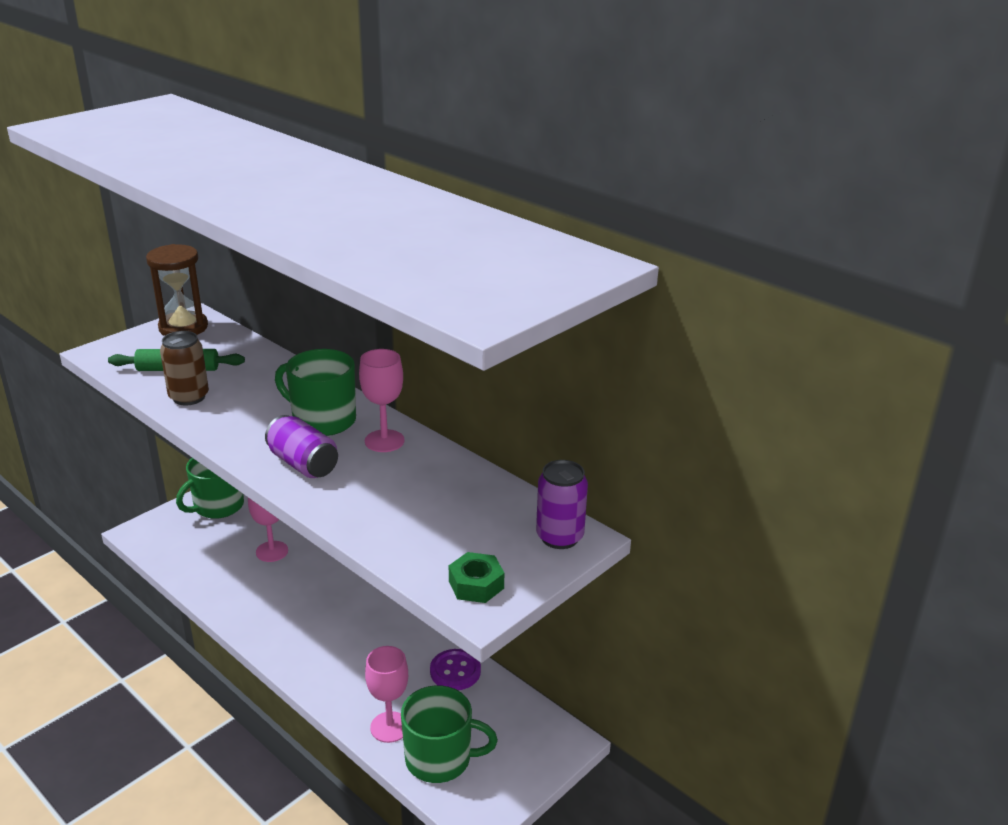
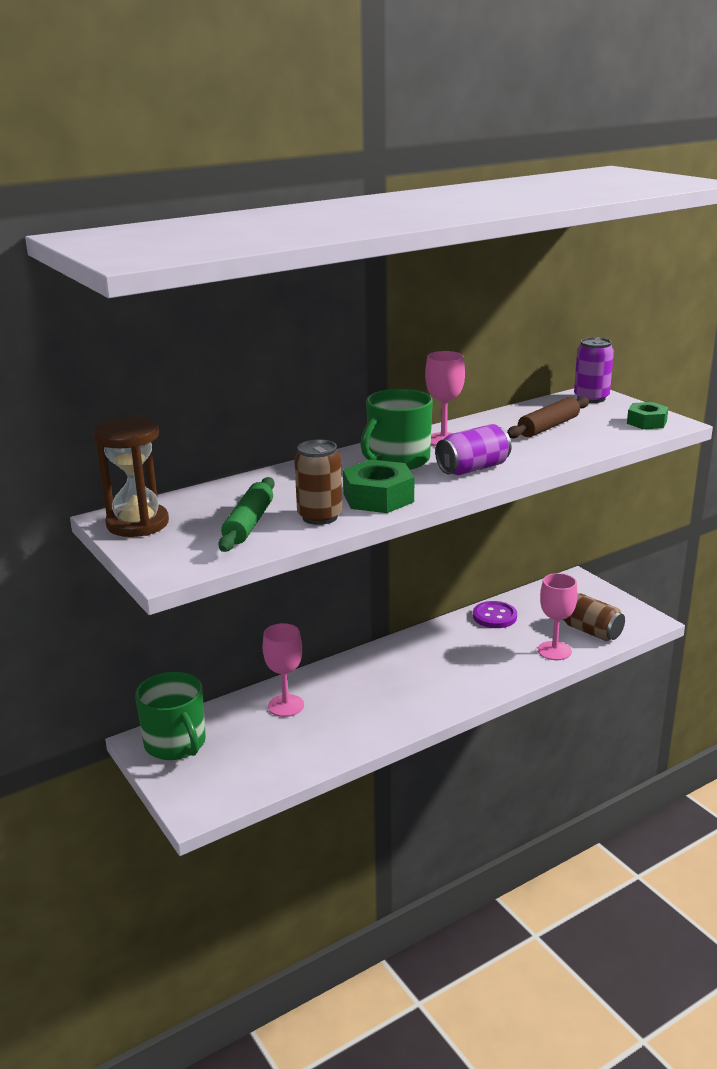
camera: 75 degrees left, 5 degrees down
green mug [401,685,498,783] -> brown can [563,594,625,641]
none -> green nut [343,459,414,513]
none -> brown rolling pin [507,397,589,438]

